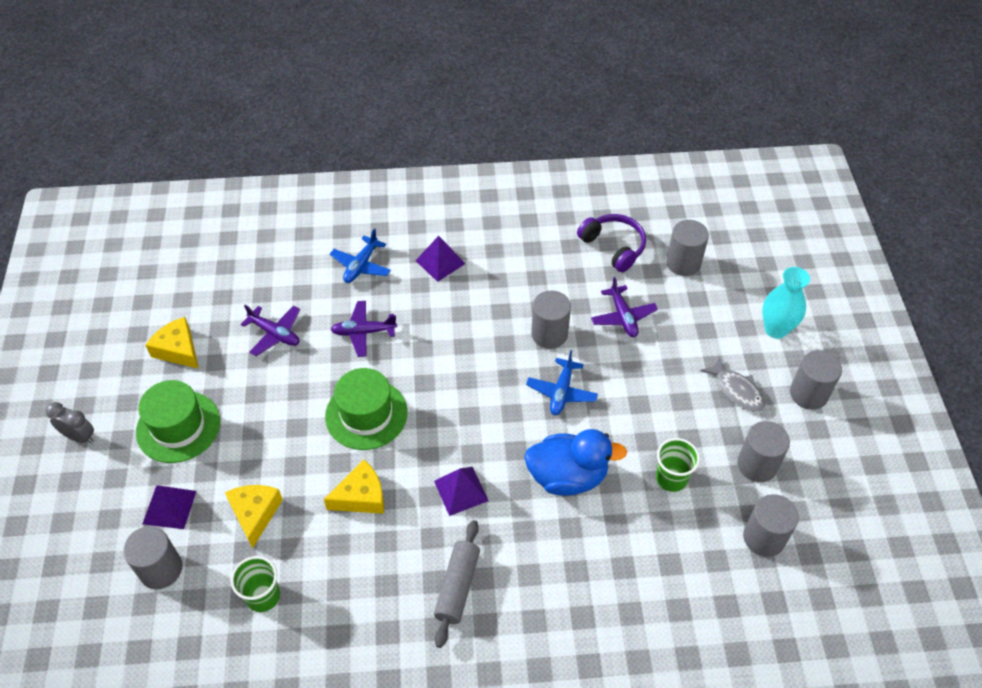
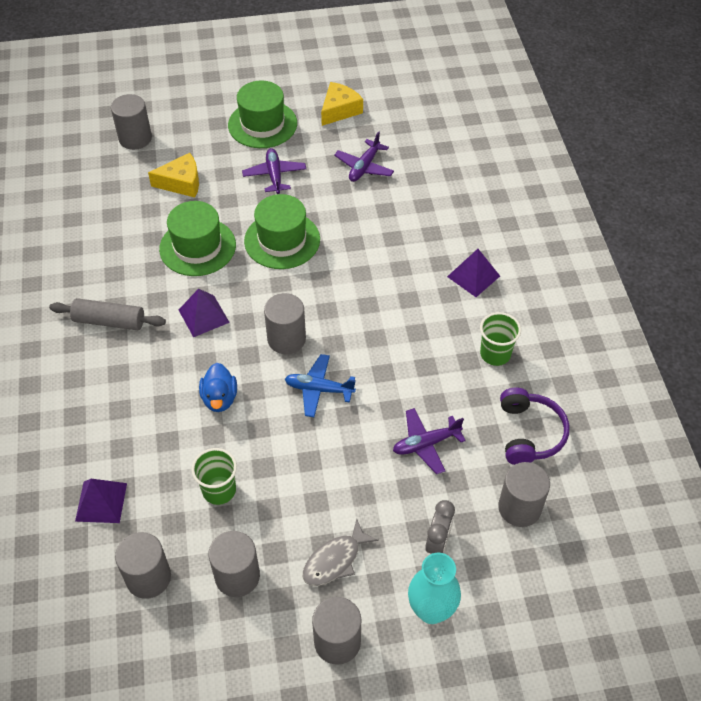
camera: 85 degrees right, 0 degrees up
grey clock [46,402,94,443] -> grey clock moved to [425,500,455,554]
purple pyramid [143,485,196,529] -> purple pyramid moved to [75,479,127,523]
green cup [231,556,280,612] -> green cup moved to [480,312,521,366]
yellow cheese [324,460,384,514] -> green hat [159,201,236,276]
blue plane [330,229,391,283] -> none
purple plane [331,301,397,357] -> purple plane moved to [242,148,306,194]
blue duck [524,429,627,496] -> blue duck [199,363,237,412], size x0.60
grey cylinder [531,291,571,349] -> grey cylinder moved to [264,293,306,354]
purple headphones [577,214,646,272] -> purple headphones turned 45 degrees counterclockwise [500,387,569,465]

